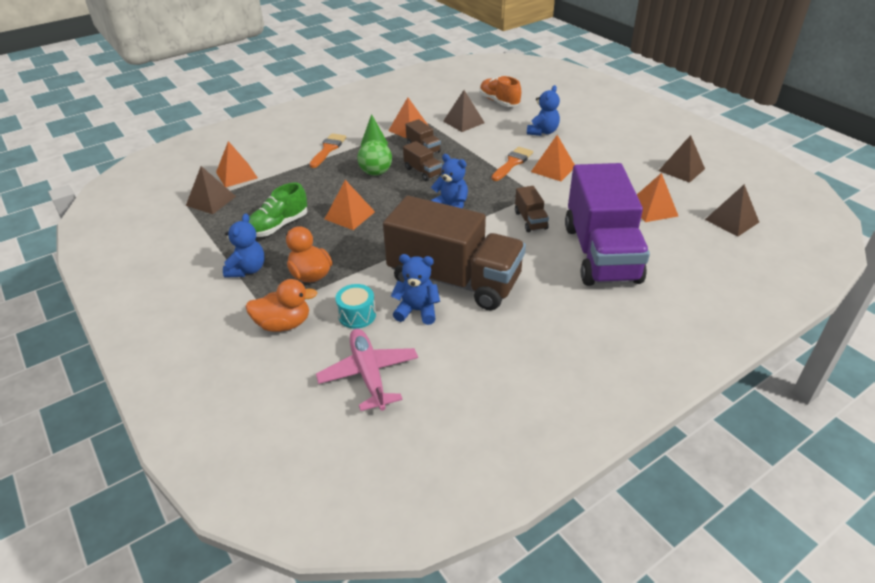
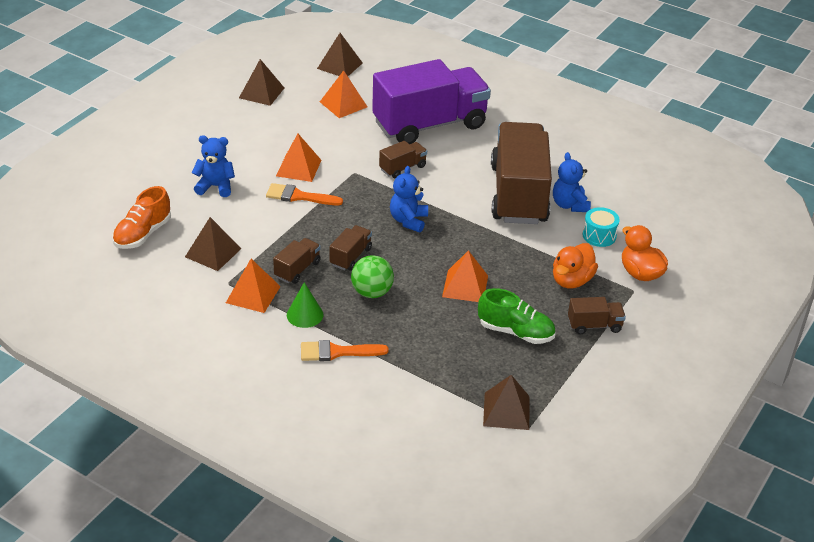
camera: 115 degrees left, 0 degrees up
orange pyramid [216,141,258,187] -> none
blue teddy bear [223,213,265,278] -> brown truck [568,297,626,334]
pink plane [316,328,418,411] -> none

